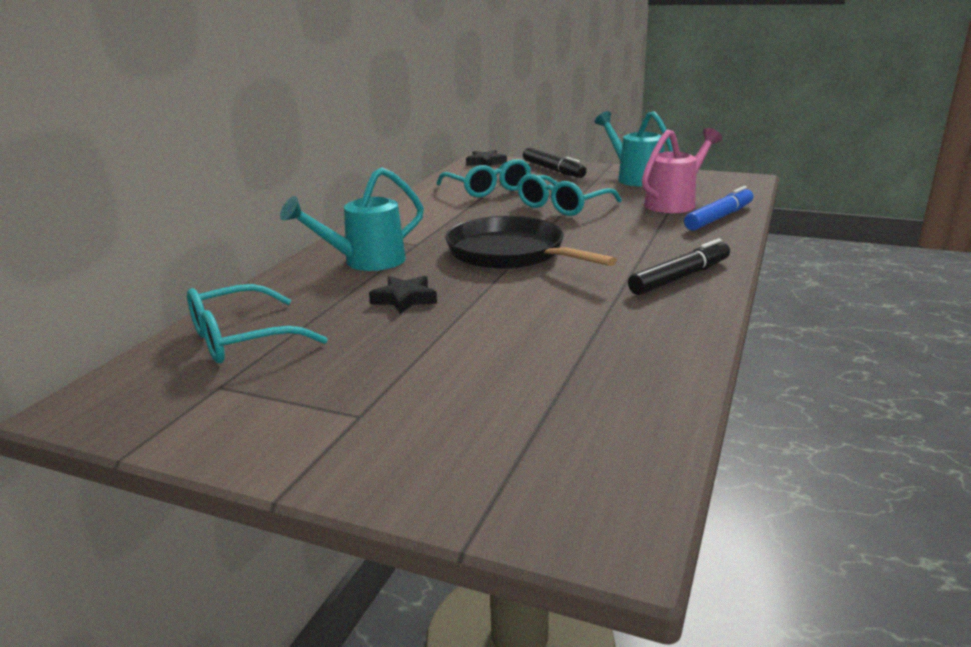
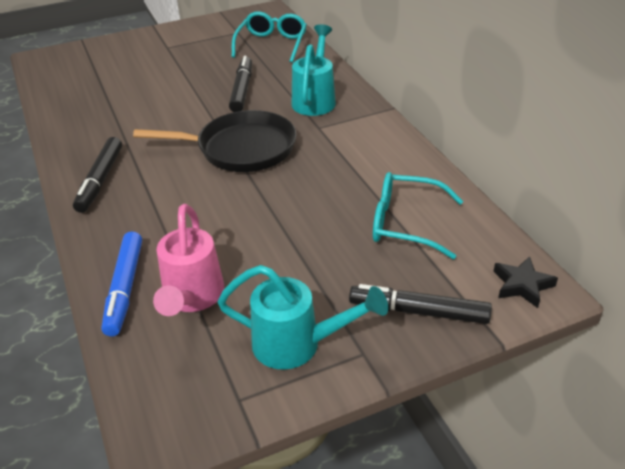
camera: 135 degrees right, 15 degrees up
black star [369,276,437,314] -> black marker [229,56,252,112]
turquoise glasses [517,174,622,216] -> none

